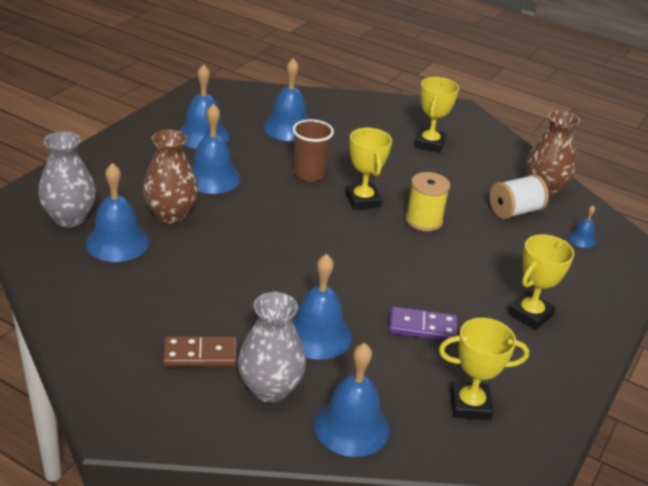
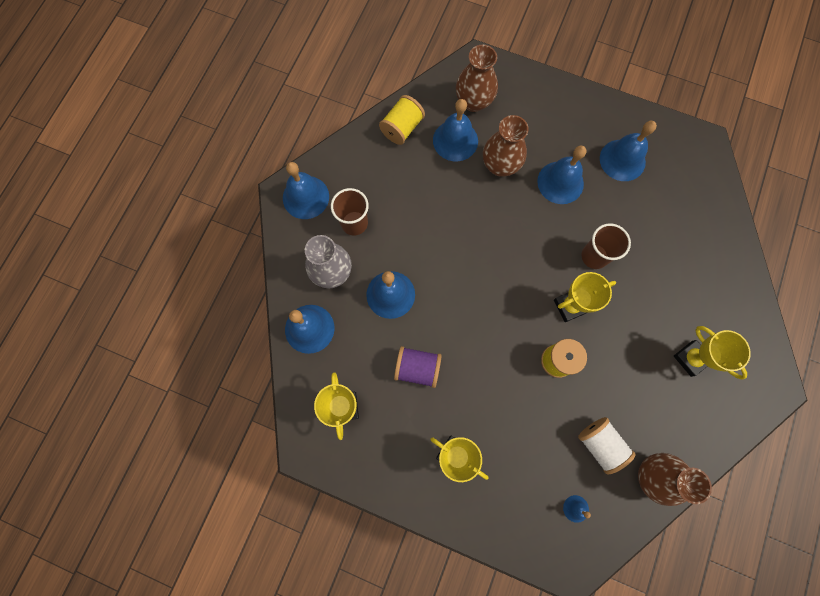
camera: 85 degrees right, 40 degrees up
grey vase [38,131,96,227] -> brown vase [456,45,498,112]
brown domino [163,336,237,366] -> brown cup [331,188,369,236]
blue bell [263,58,308,141] -> blue bell moved to [283,162,329,219]
purple domino [389,306,457,341] -> purple spool [394,346,442,388]
yellow trophy [415,77,459,153] -> yellow trophy turned 45 degrees clockwise [674,326,751,380]
none -> yellow spool [379,95,425,145]

